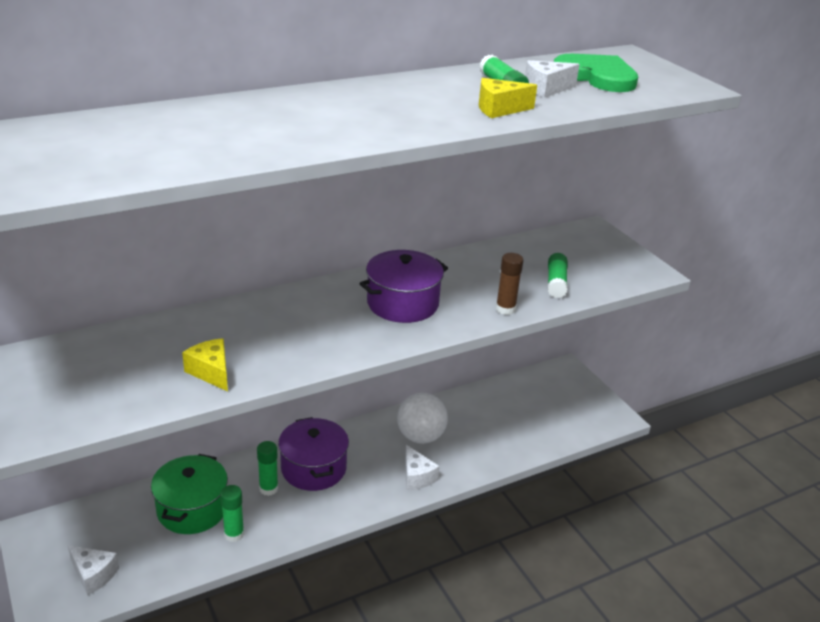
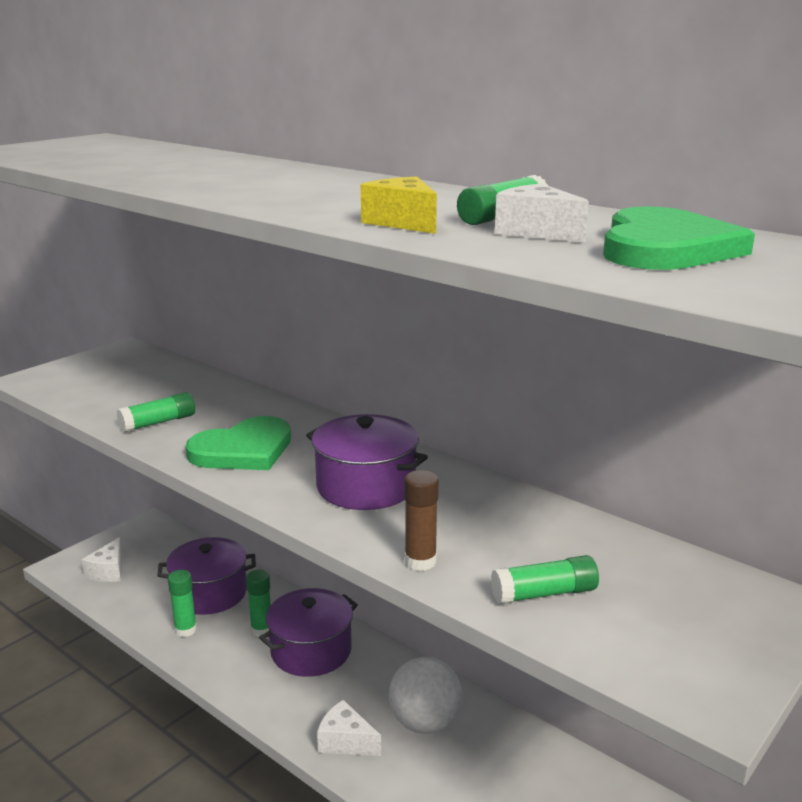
camera: 70 degrees right, 10 degrees down
green pot [151,454,228,534] -> purple pot [157,537,256,615]
yellow cheese [182,338,228,391] -> green glue stick [117,392,195,433]
white cheese [405,445,440,490] -> white cheese turned 75 degrees clockwise [317,700,381,756]
none -> green heart [186,416,291,470]

